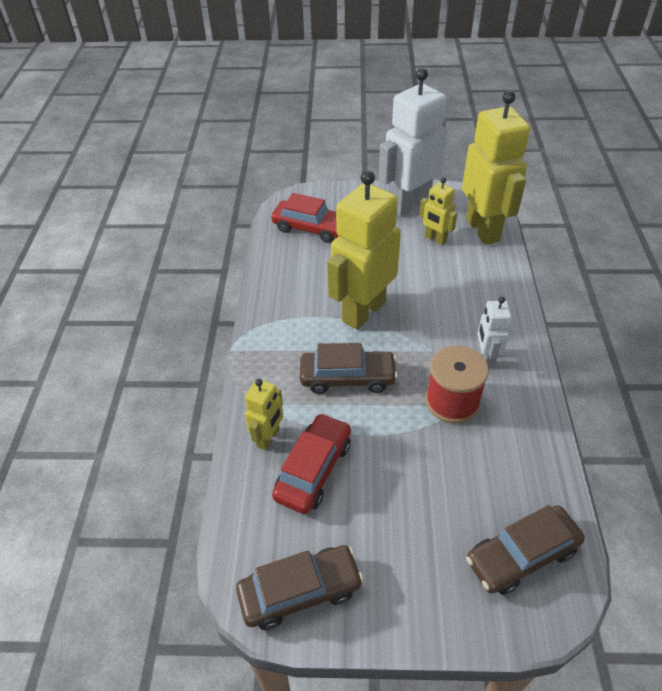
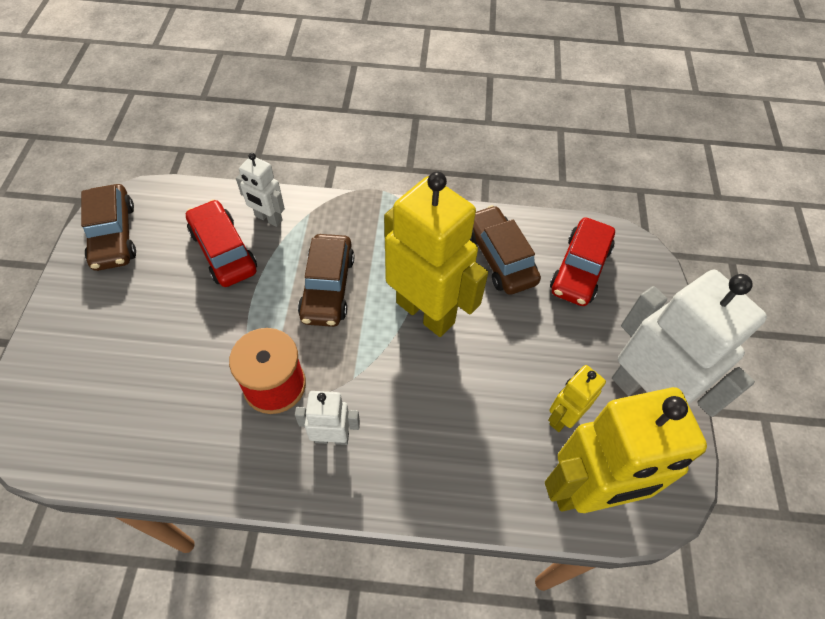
camera: 90 degrees right, 10 degrees up
yellow robot [245,379,283,450] -> white robot [236,153,285,227]
red car [272,413,351,514] -> red car turned 150 degrees counterclockwise [186,199,257,287]
brown car [466,505,585,595] -> brown car moved to [470,205,541,295]

